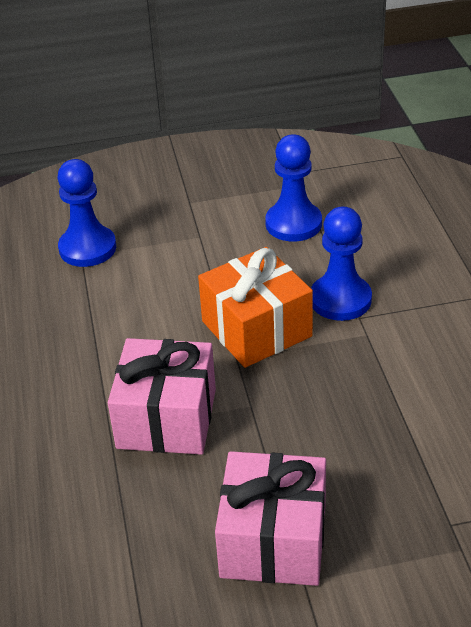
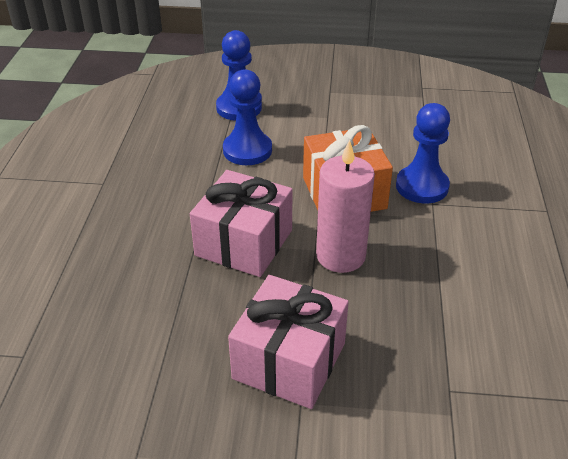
camera: 15 degrees right, 0 degrees up
blue pawn [265,134,322,241] -> blue pawn moved to [223,69,272,165]
none -> pink candle [316,140,375,273]

